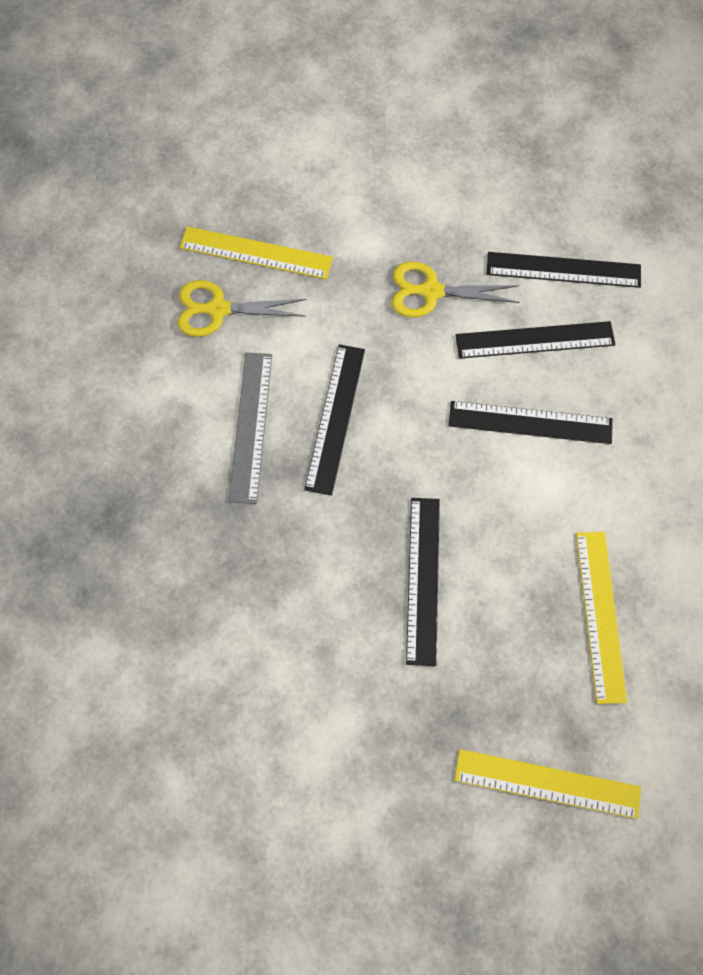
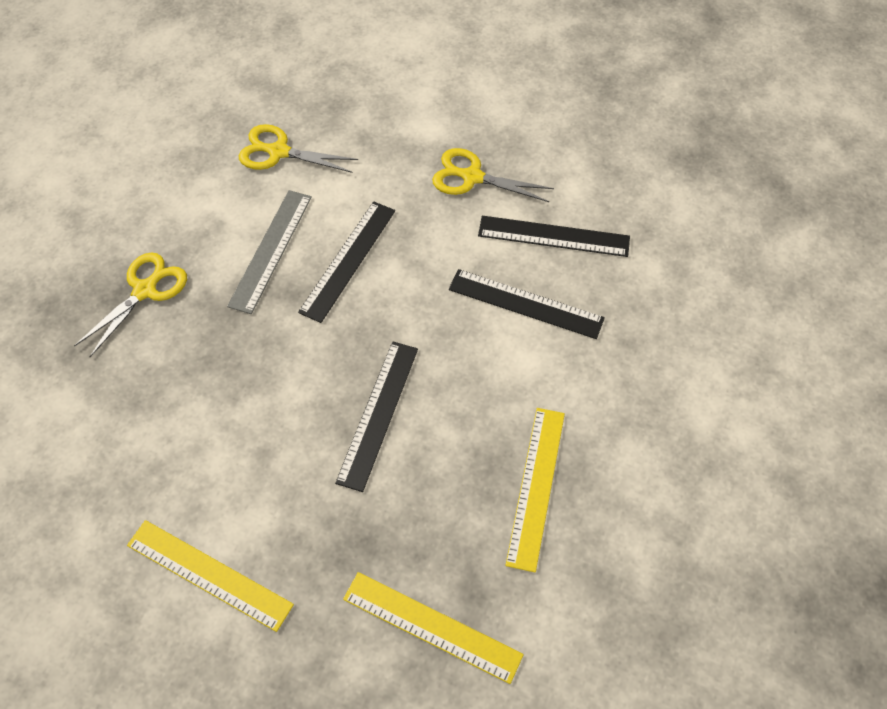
camera: 15 degrees right, 10 degrees down
yellow ruler [180,226,333,279] -> yellow ruler moved to [127,520,294,632]
black ruler [487,252,641,288] -> none
none -> yellow scissors [74,252,187,357]

